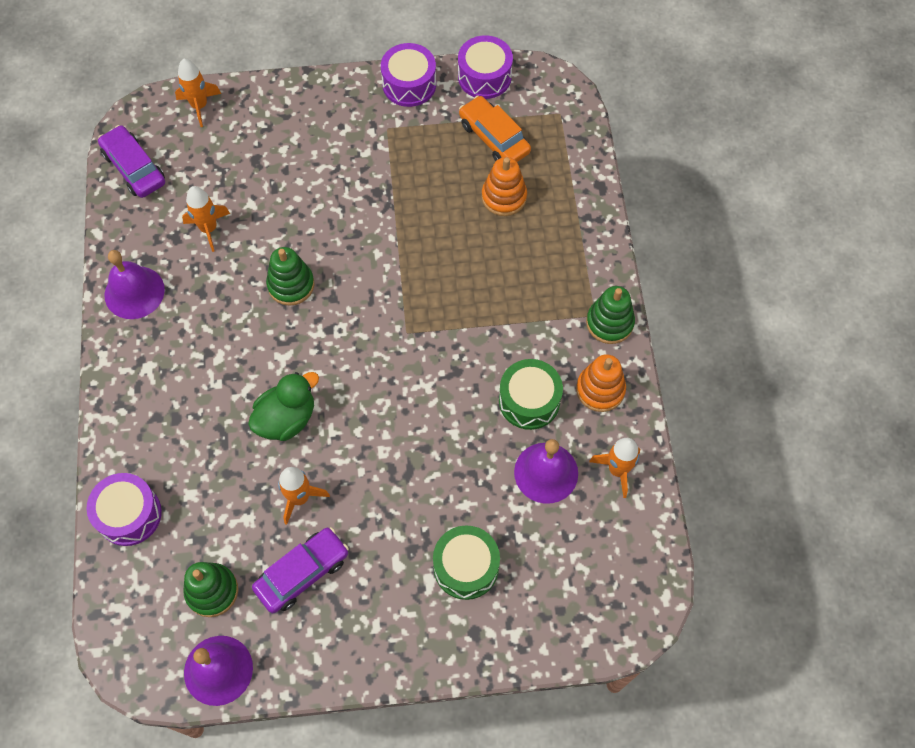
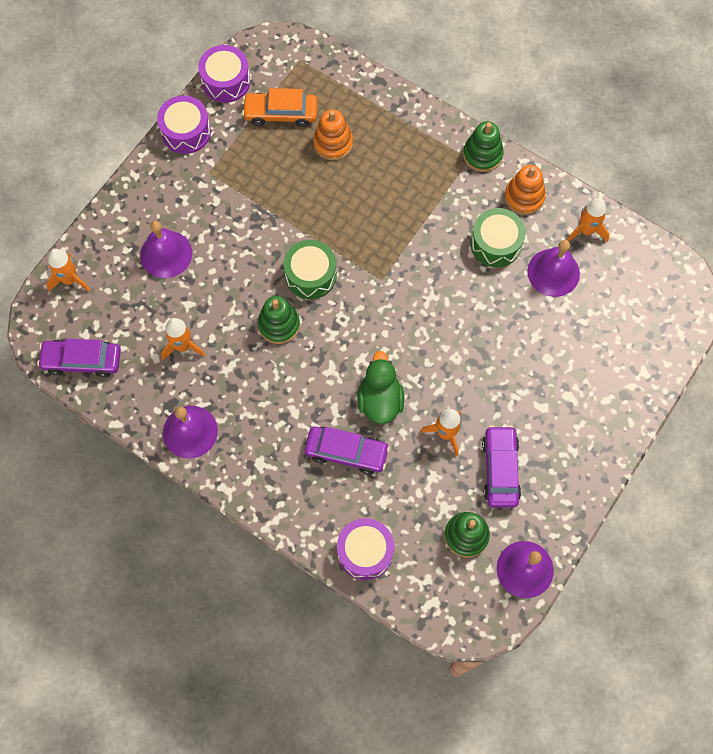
camera: 50 degrees left, 5 degrees up
green drum [433,525,500,600] -> green drum moved to [284,240,337,299]
none -> purple bell [140,221,192,278]
none -> purple car [305,427,390,474]

